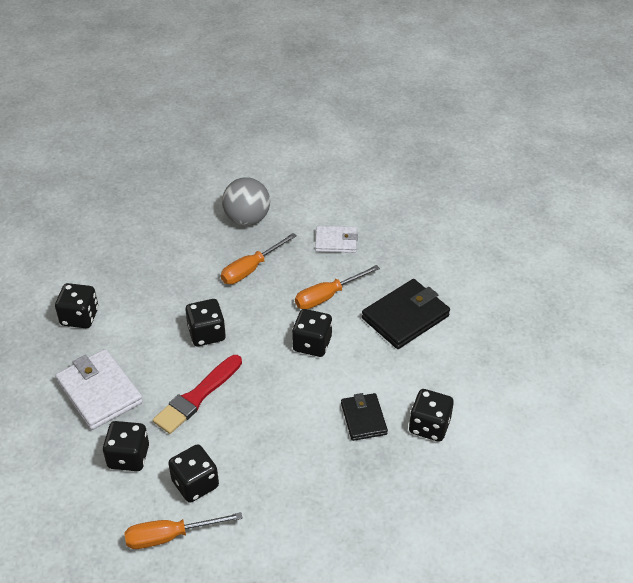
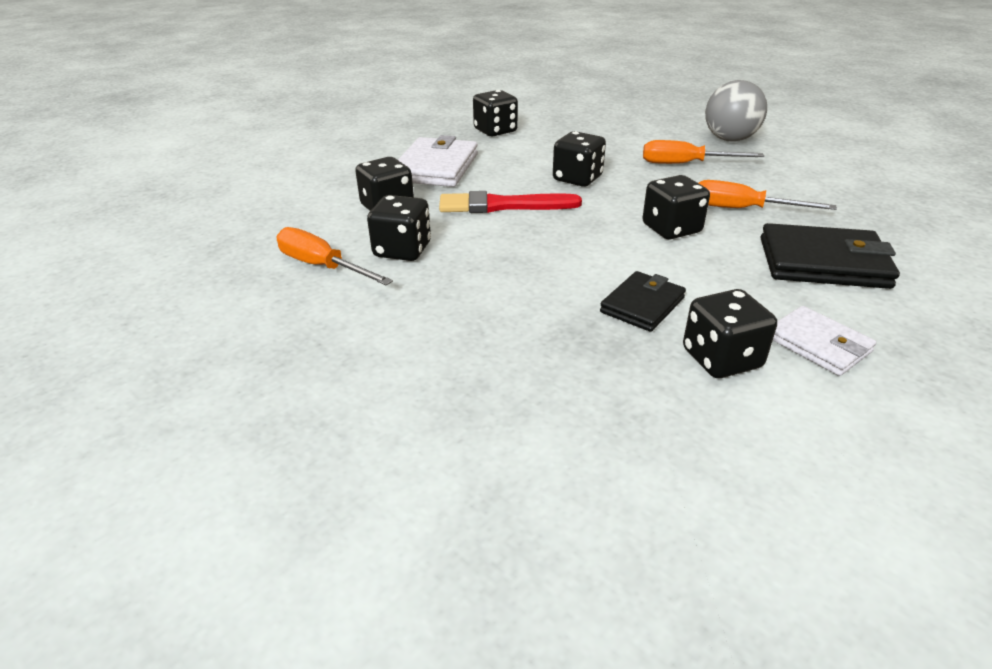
camera: 50 degrees right, 10 degrees down
white wallet [315,226,358,253] -> white wallet moved to [773,306,876,376]

